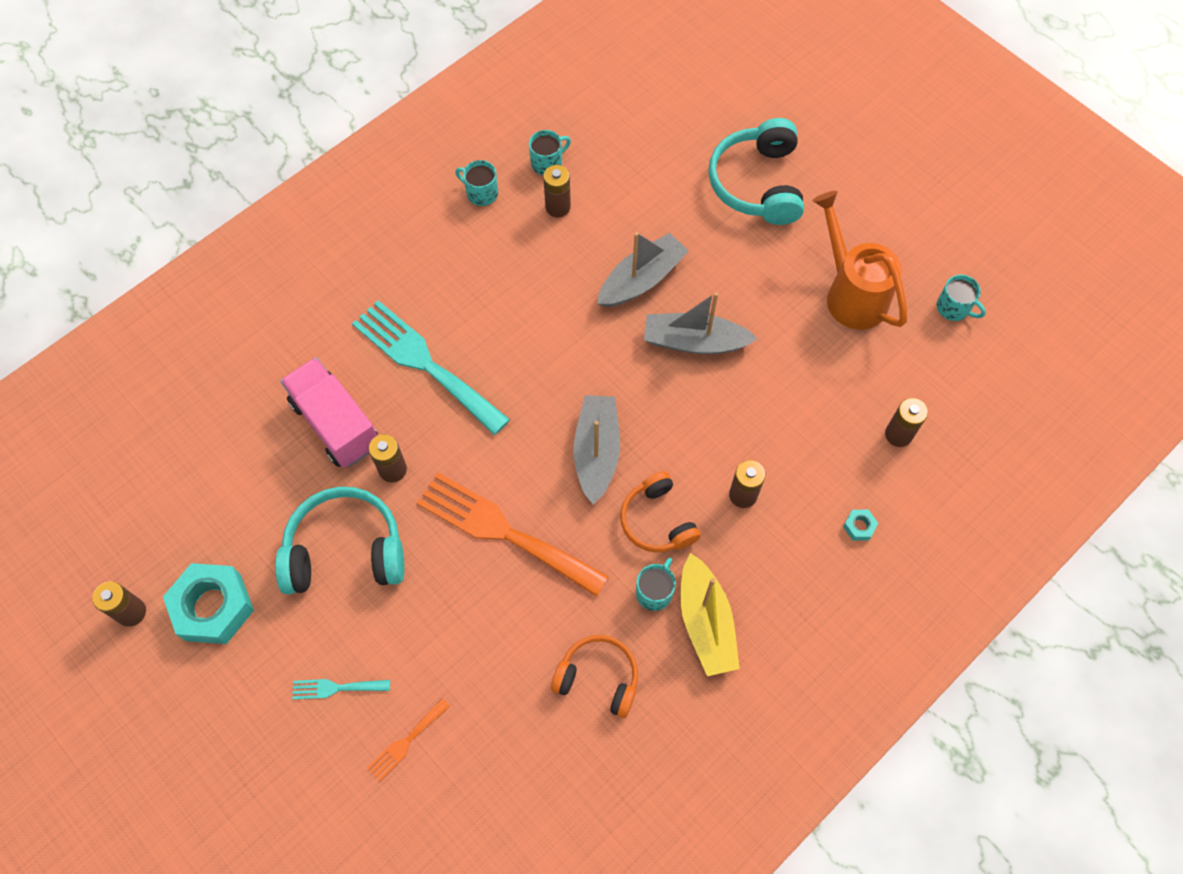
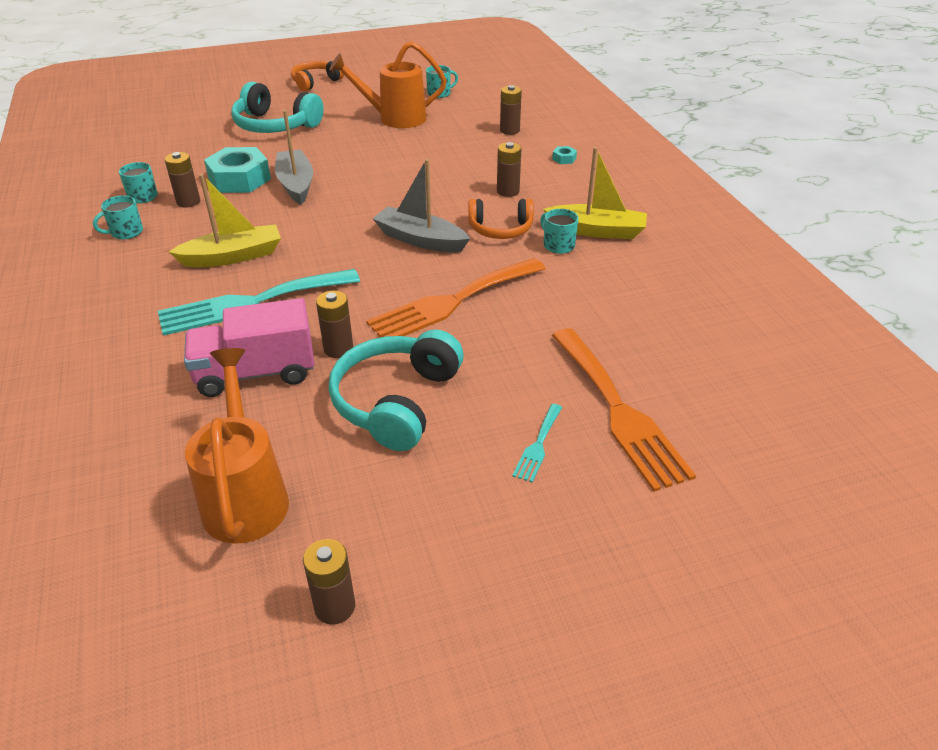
camera: 65 degrees left, 25 degrees down
turquoise nut [163,563,254,644] -> turquoise nut moved to [204,147,271,193]
orange fork [367,698,450,781] -> orange fork [552,329,696,492], size x2.25
orange headphones [551,635,638,718] -> orange headphones moved to [291,60,344,91]
grey boat [644,292,758,354] -> none
none -> yellow boat [169,174,281,267]
none -> orange watering can [185,348,289,544]

